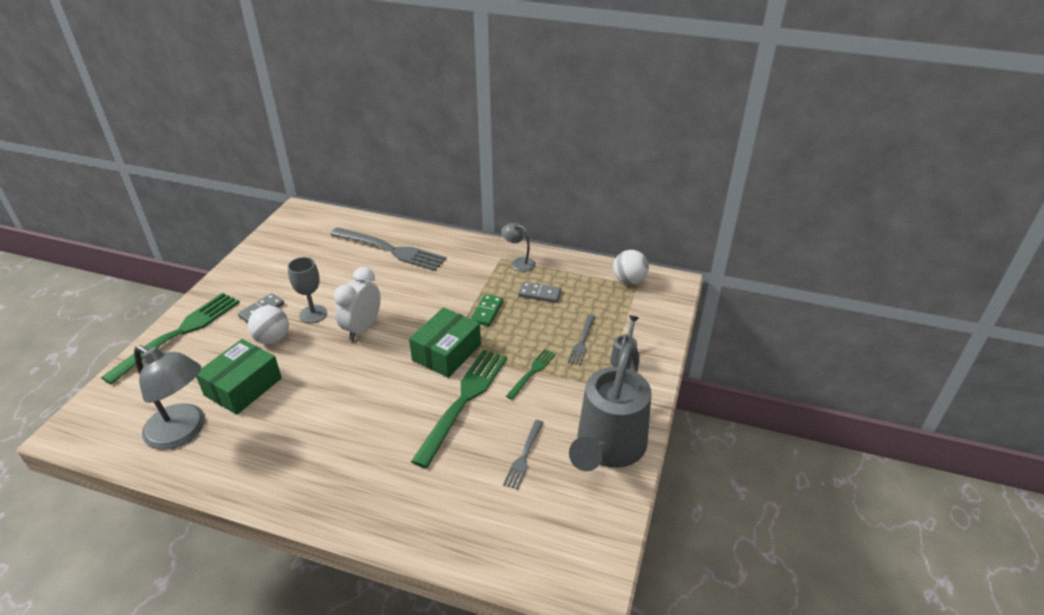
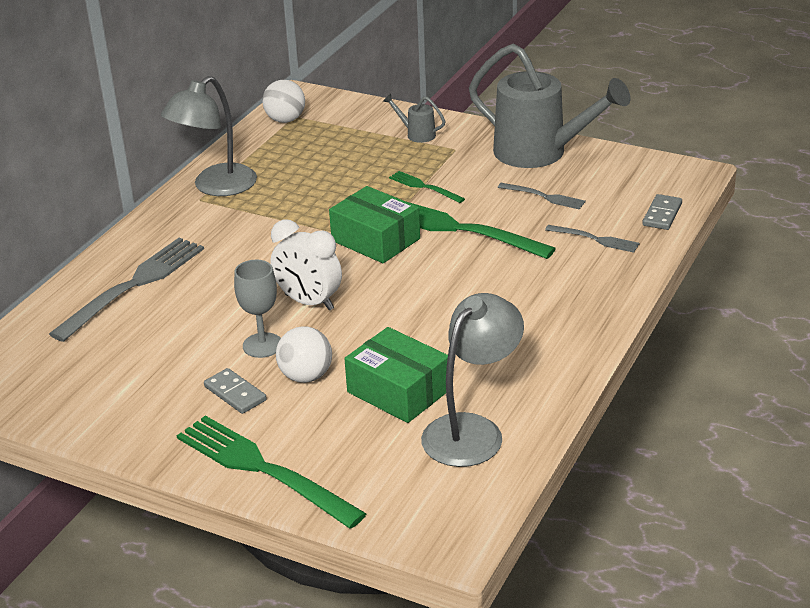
camera: 80 degrees left, 5 degrees down
green domino [470,294,503,326] -> none
grey lamp [501,223,536,272] -> grey lamp [161,76,257,196], size x1.92
grey domino [518,282,561,303] -> grey domino moved to [642,194,682,230]
grey fork [568,314,595,366] -> grey fork moved to [545,225,639,253]

